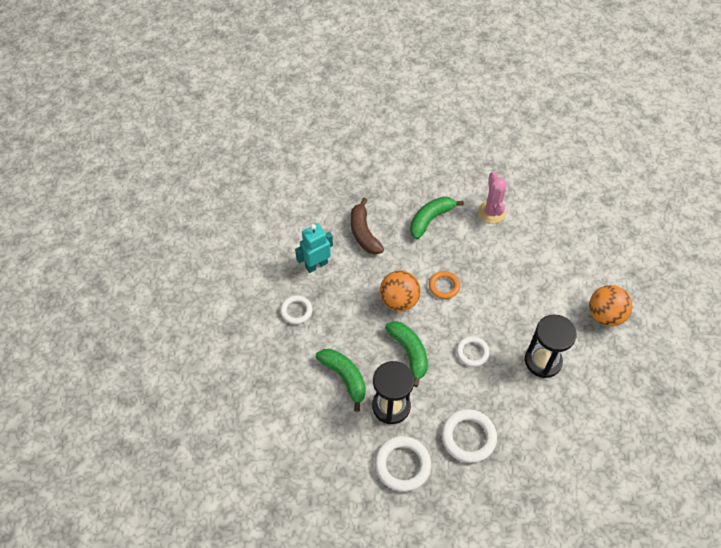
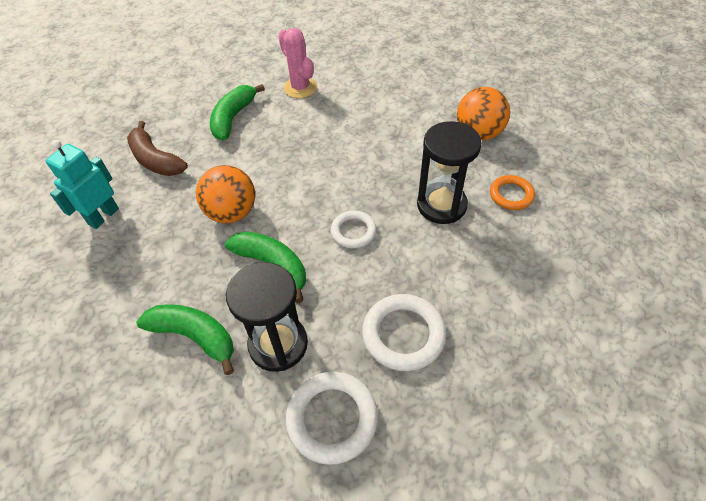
camera: 25 degrees left, 5 degrees down
white ring [280,295,312,324] -> none
orange ring [429,271,460,299] -> orange ring moved to [490,175,535,210]

